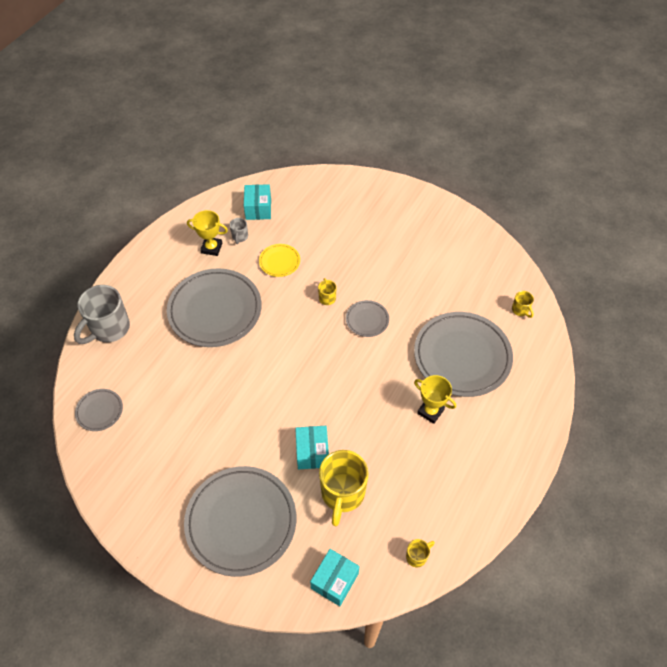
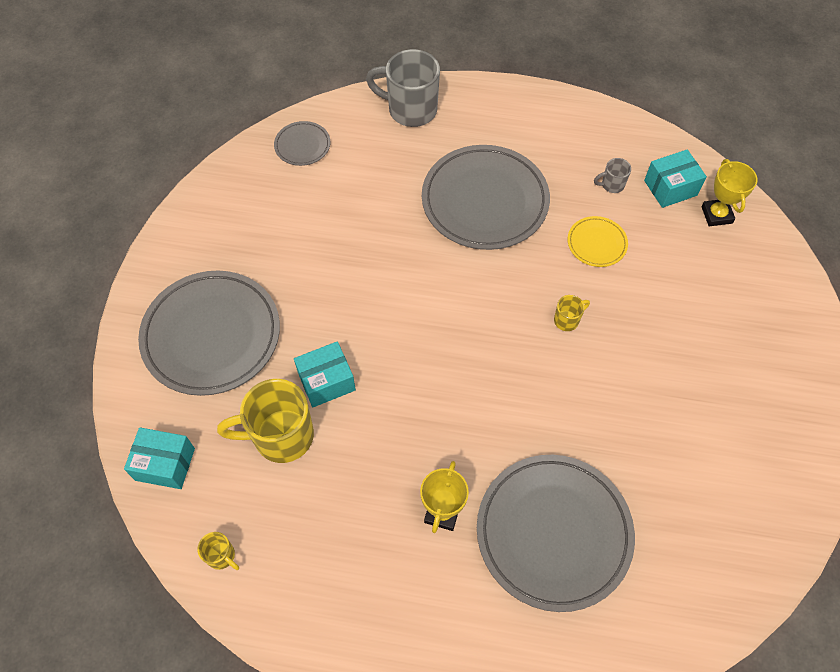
camera: 70 degrees right, 5 degrees up
yellow trophy [187,210,228,256] -> yellow trophy moved to [701,159,757,226]
grey plate [346,300,389,337] -> none
yellow mug [512,291,534,318] -> none

